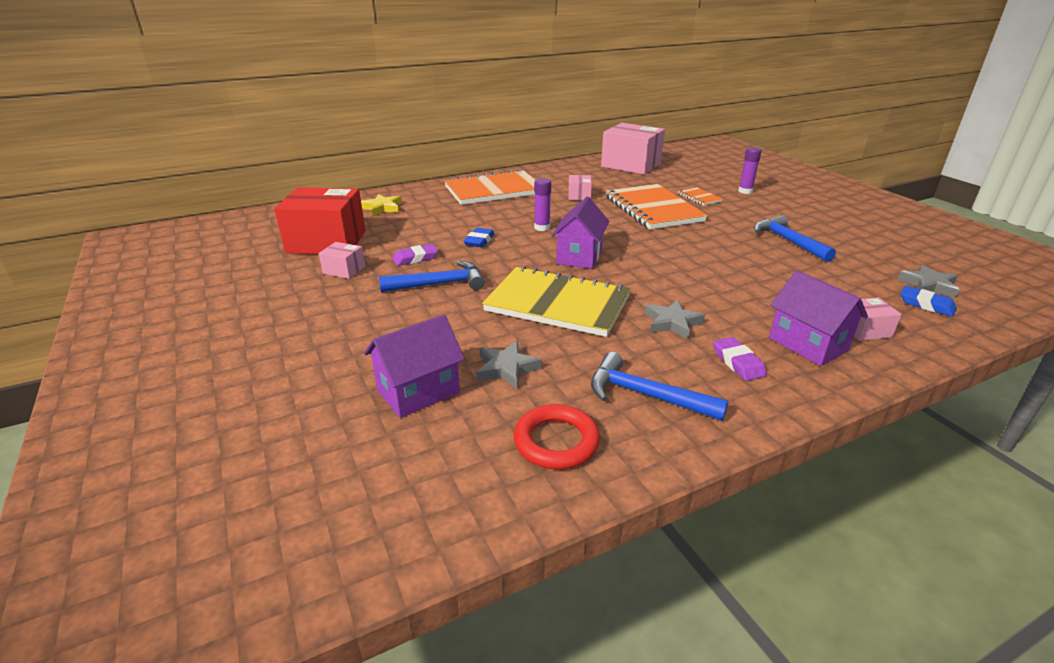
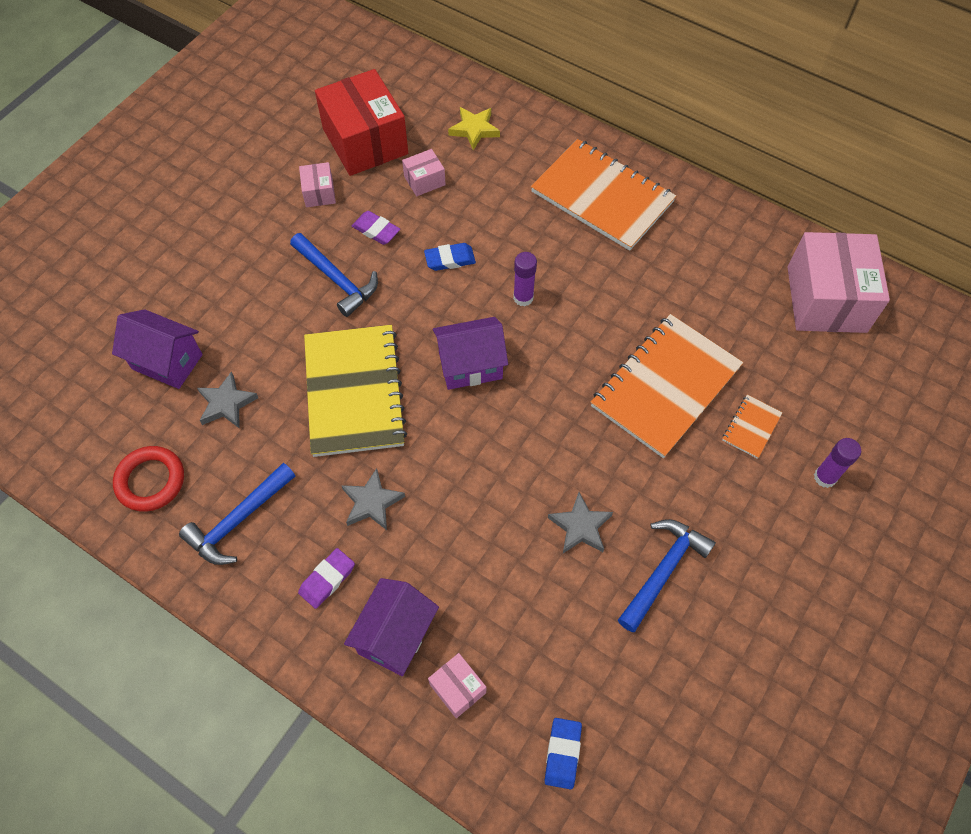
camera: 60 degrees right, 30 degrees up
pink box [568,175,592,200] -> pink box moved to [402,149,446,196]
blue hammer [591,352,729,421] -> blue hammer turned 135 degrees counterclockwise [179,463,296,565]
grey star [897,265,960,298] -> grey star moved to [548,492,613,553]

